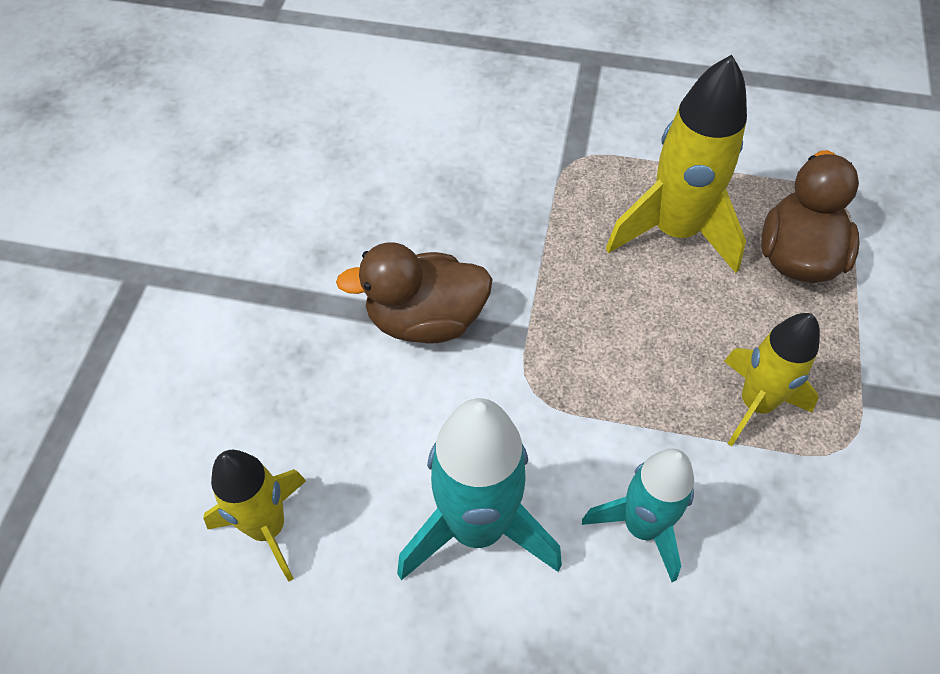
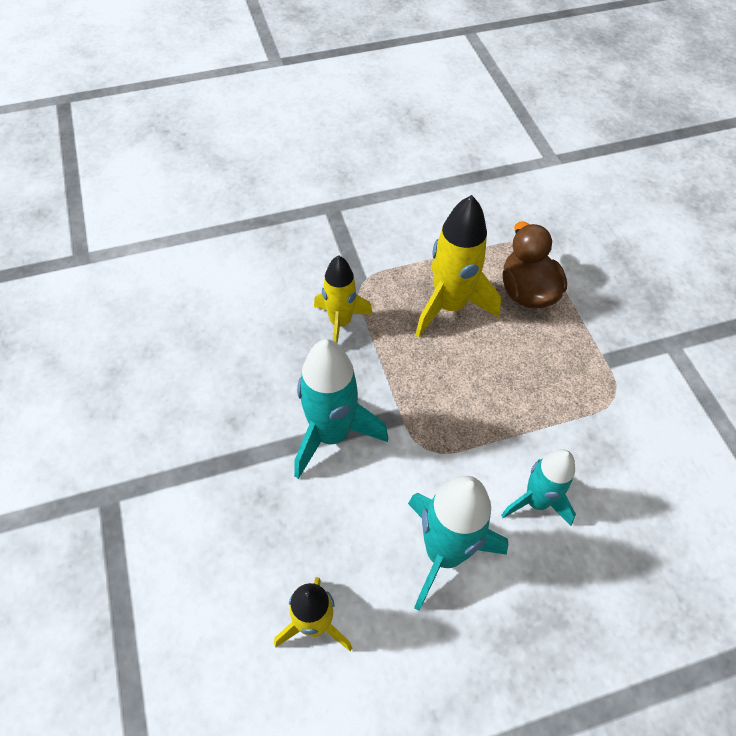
camera: 30 degrees left, 0 degrees up
brown duck [336,242,493,344] -> turquoise rocket [294,339,388,479]
yellow rocket [724,313,820,446] -> yellow rocket moved to [314,255,373,344]

